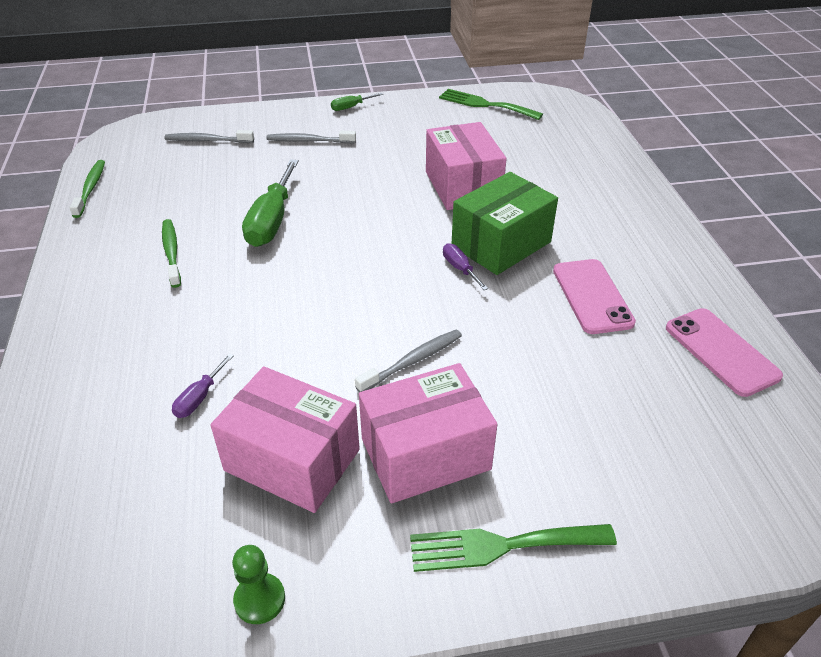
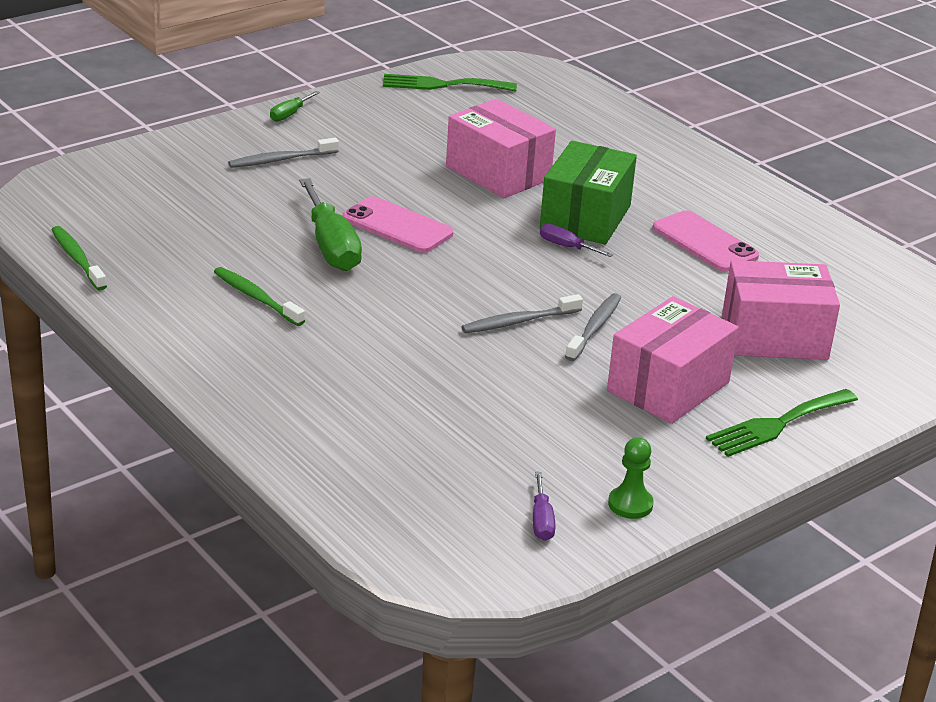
camera: 30 degrees left, 10 degrees down
grey toothbrush [164,130,254,143] -> grey toothbrush moved to [461,294,583,333]
purple screwdriver [172,354,234,418] -> purple screwdriver moved to [533,472,556,541]
pink box [211,366,360,513] -> pink box moved to [722,260,840,360]
pink phone [666,308,783,397] -> pink phone moved to [342,196,453,253]

